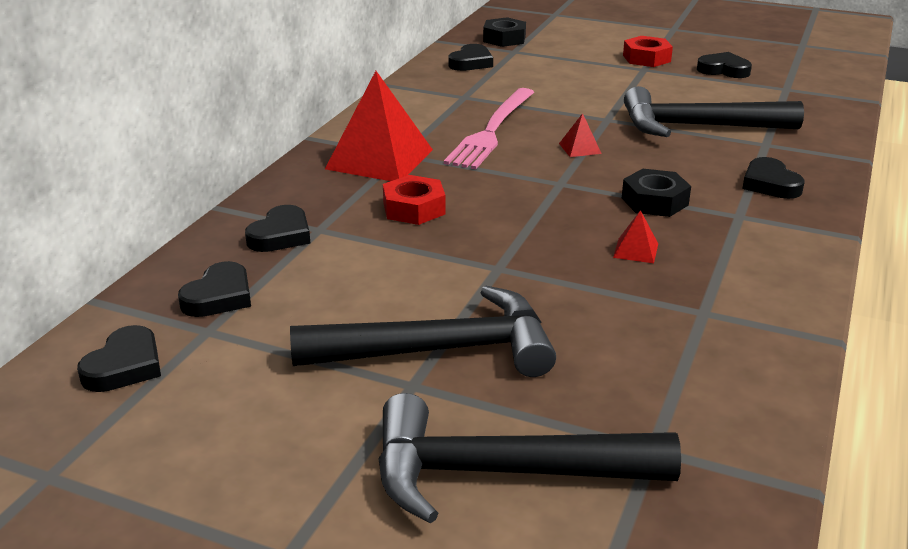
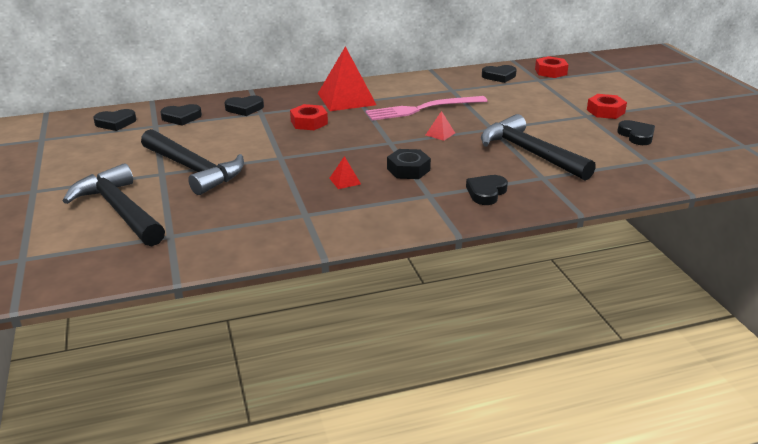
camera: 50 degrees right, 0 degrees up
black nut [483,17,526,47] -> red nut [535,56,568,78]

